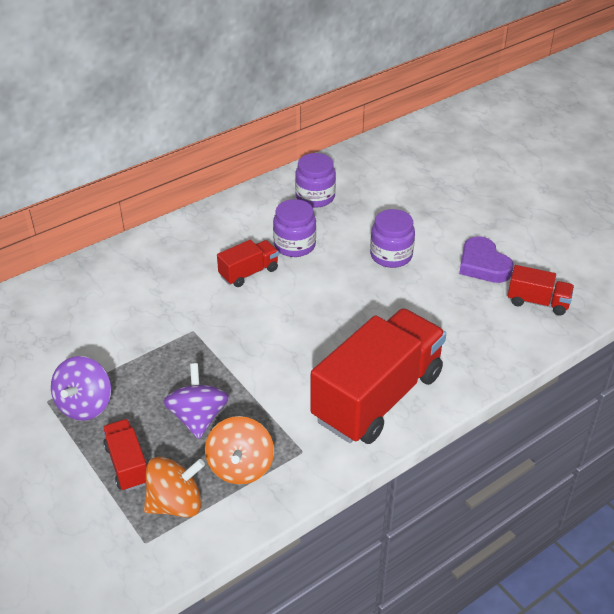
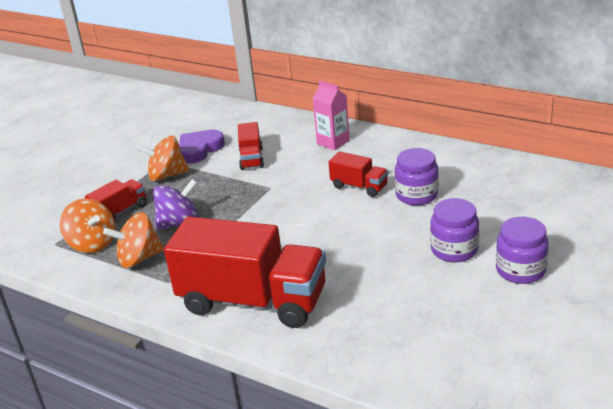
camera: 70 degrees right, 10 degrees down
purple spinning top [51,356,111,421] -> orange spinning top [136,136,189,181]
purple jar [295,153,336,208] -> purple jar moved to [496,217,549,284]
purple heart [459,236,514,283] -> purple heart moved to [179,130,225,163]
red truck [508,265,574,316] -> red truck moved to [238,122,264,170]
none -> pink carton [313,81,350,150]

